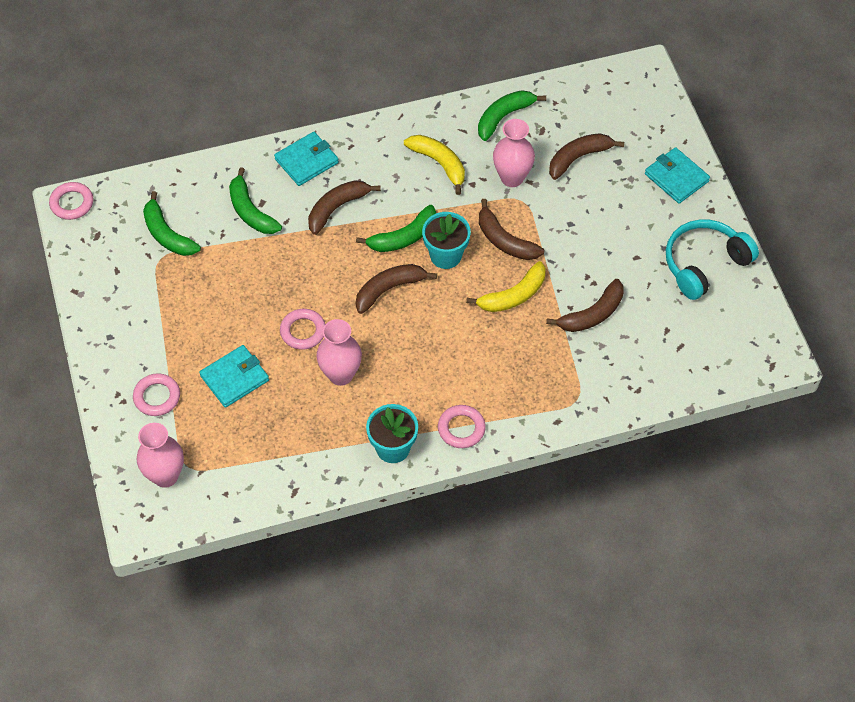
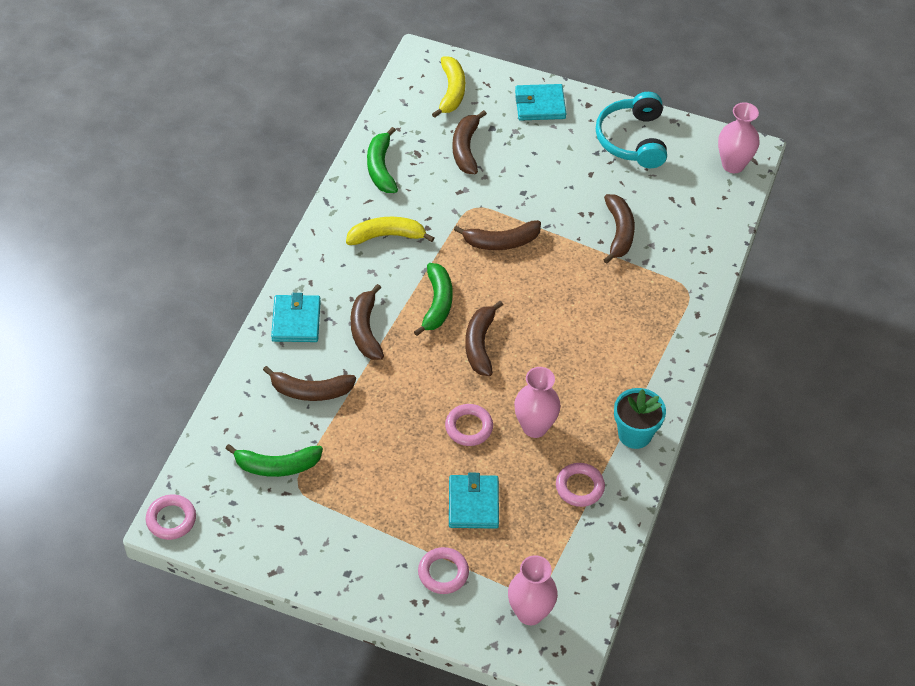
camera: 55 degrees left, 5 degrees down
green banana [229,167,282,234] -> brown banana [263,366,356,401]
turquoise flower pot [422,212,471,269] -> none
pink ring [438,405,486,448] -> pink ring moved to [556,463,605,507]
yellow banana [466,261,546,312] -> yellow banana moved to [432,56,465,118]
pink vase [493,119,535,187] -> pink vase moved to [718,102,760,173]

